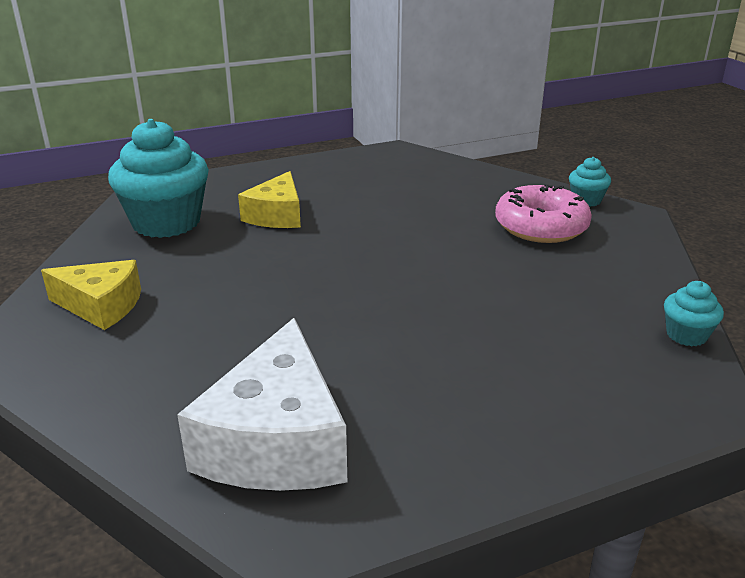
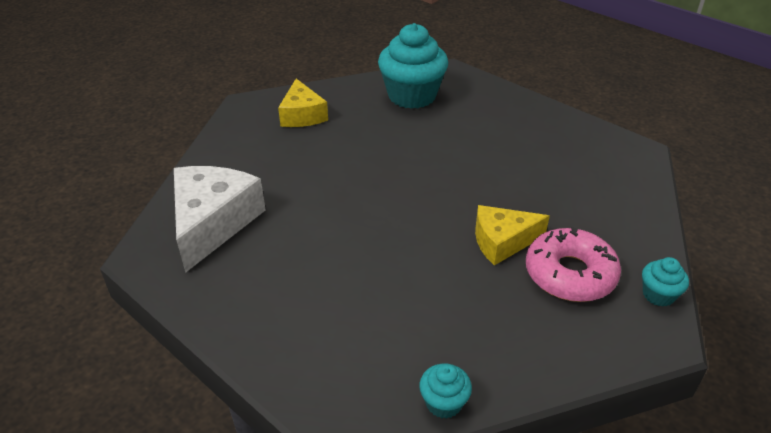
camera: 65 degrees right, 10 degrees up
white cheese [177,318,347,491] -> white cheese turned 120 degrees clockwise [174,166,266,273]
yellow cheese [238,171,301,228] -> yellow cheese moved to [475,205,550,266]

